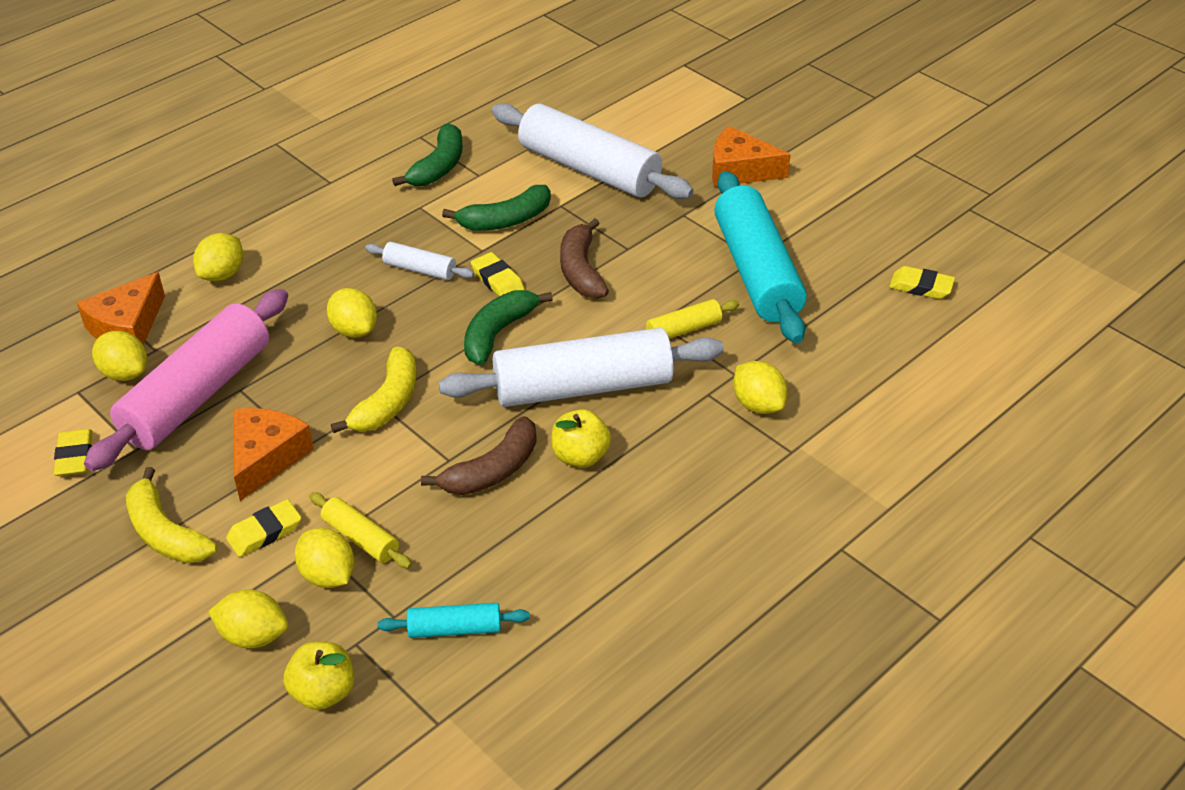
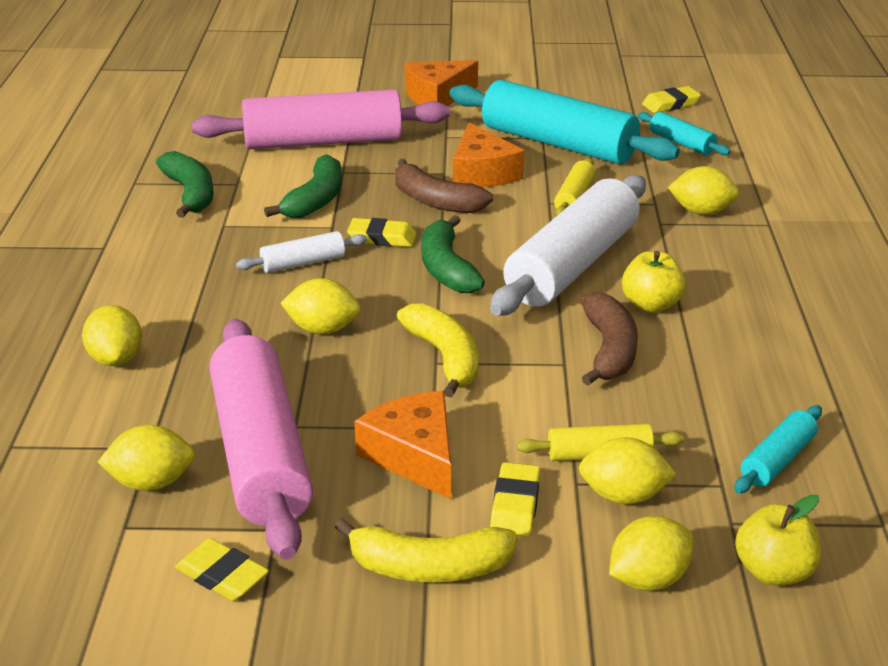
camera: 45 degrees left, 10 degrees down
orange cheese [77,272,165,345] -> orange cheese moved to [453,123,524,188]
white rolling pin [492,103,694,199] -> pink rolling pin [192,89,450,149]
none -> turquoise rolling pin [638,112,731,155]

